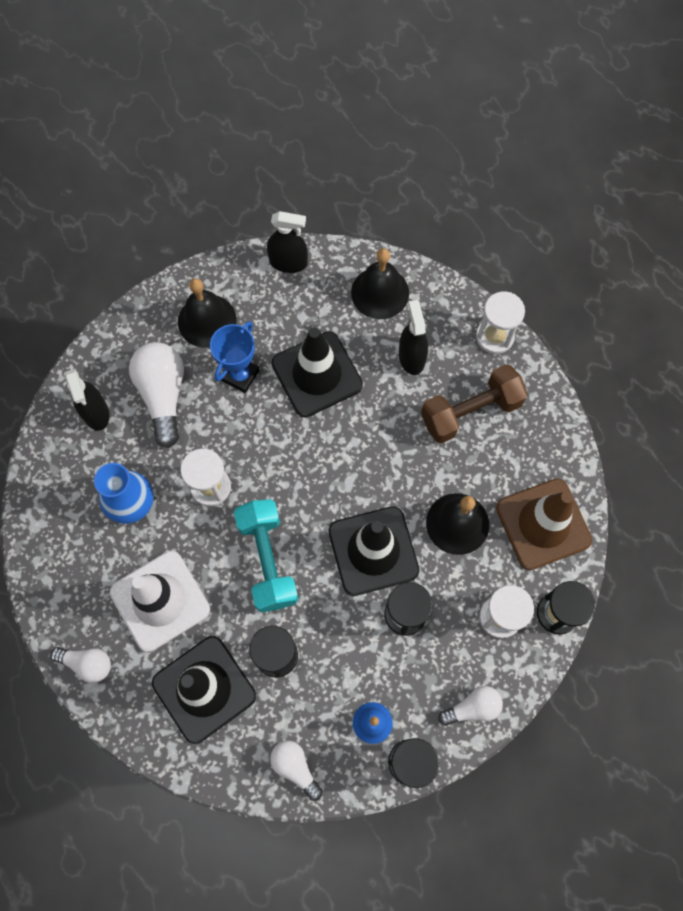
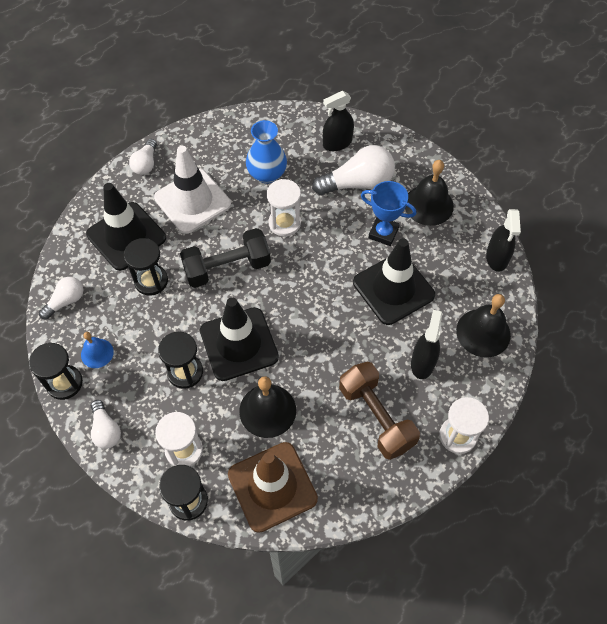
camera: 85 degrees right, 10 degrees down
turquoise dumbbell [234,499,299,612] -> black dumbbell [180,228,271,288]
black spray bottle [399,300,428,375] -> black spray bottle turned 60 degrees counterclockwise [411,310,442,379]

